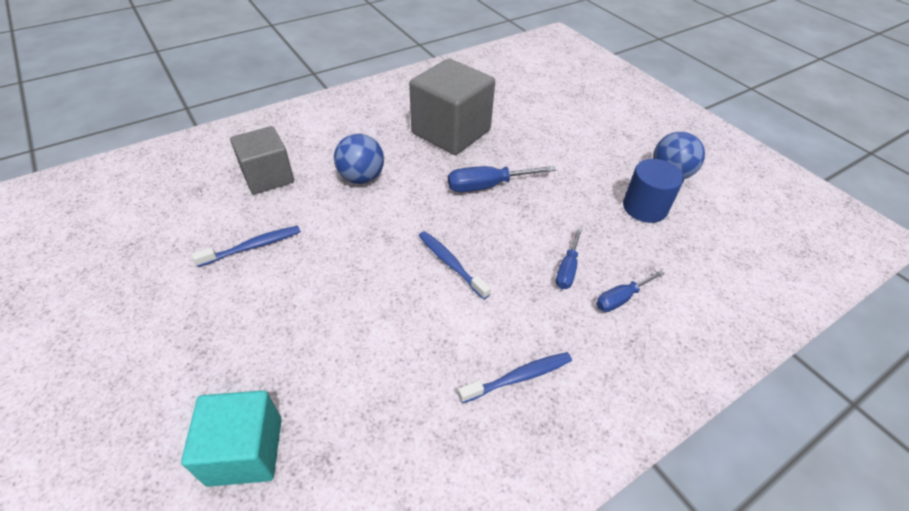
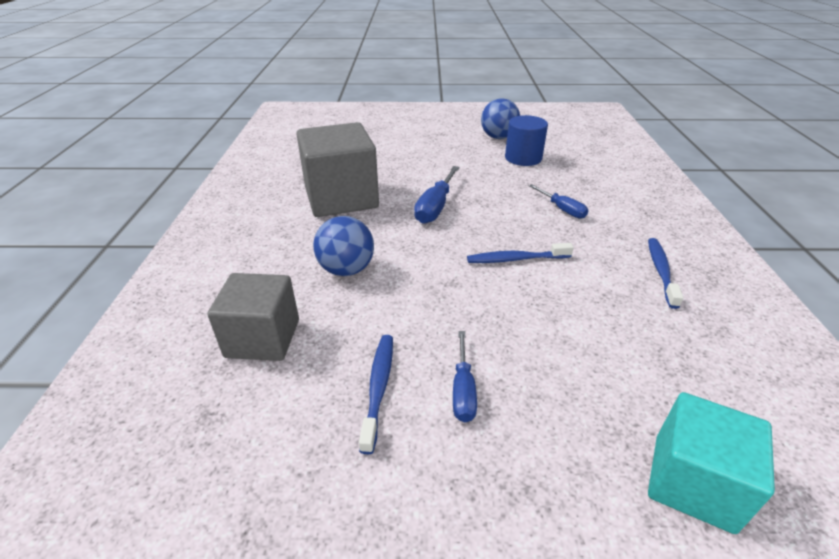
camera: 55 degrees left, 10 degrees down
blue screwdriver [596,270,665,312] -> blue screwdriver moved to [453,331,477,422]

